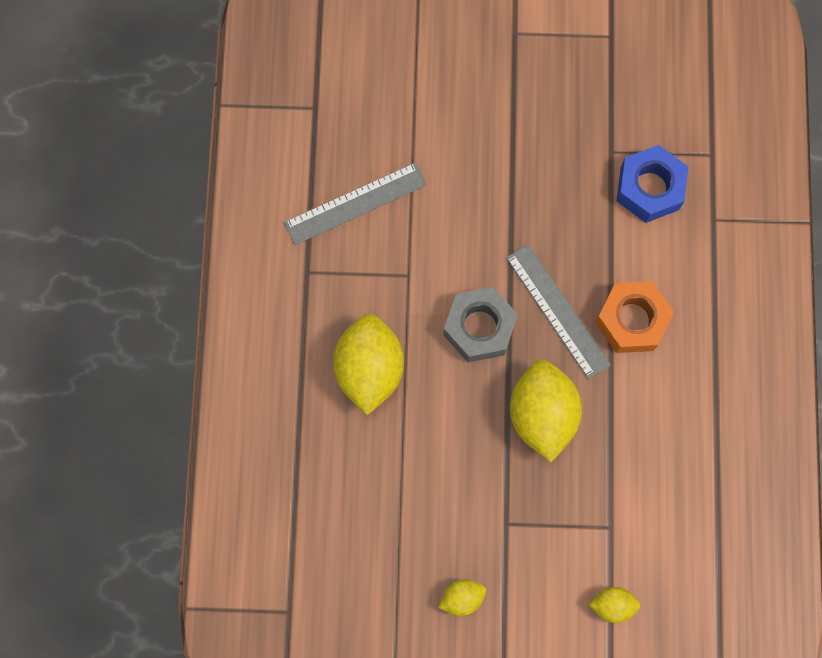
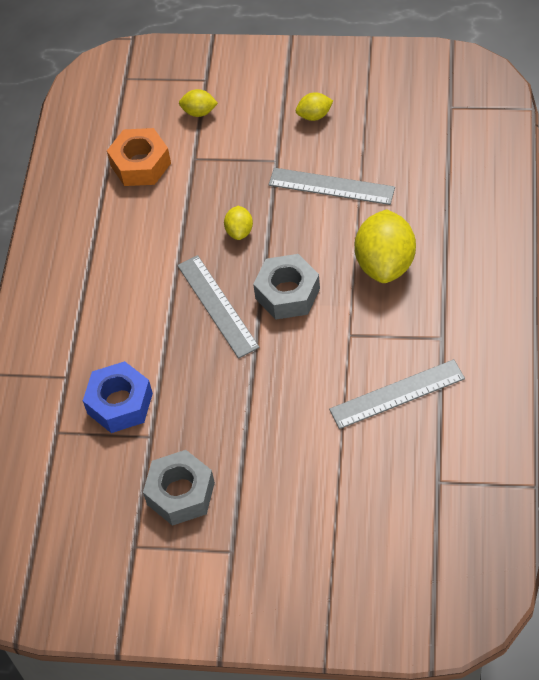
camera: 170 degrees left, 20 degrees down
yellow lemon [510,360,582,462] -> yellow lemon [224,206,253,240], size x0.49
orange nut [595,281,674,353] -> orange nut moved to [107,128,171,186]
none -> grey nut [143,450,215,526]
none -> grey ruler [268,168,395,205]

